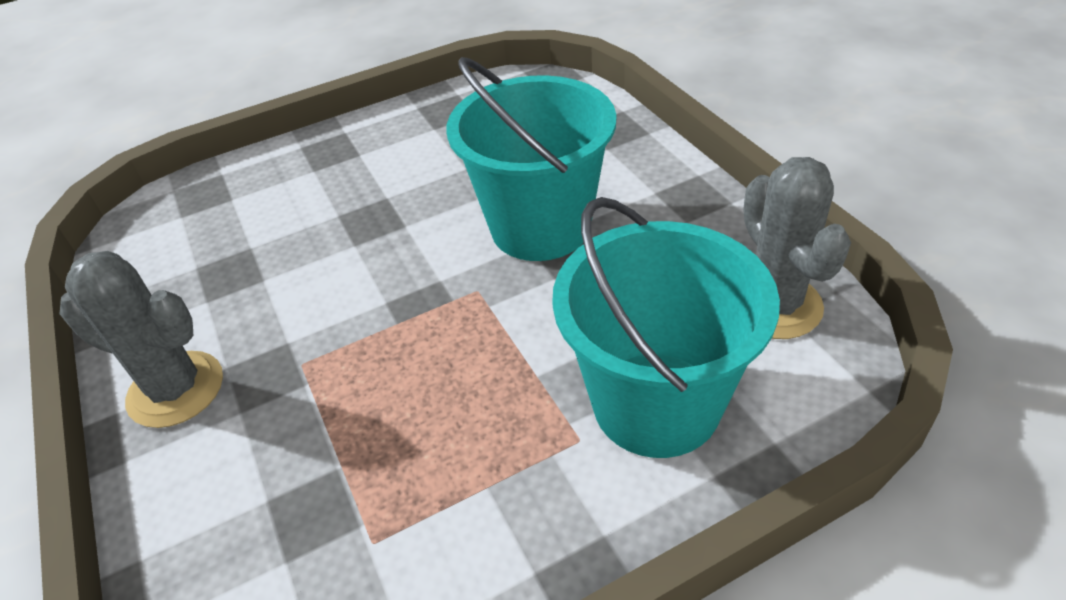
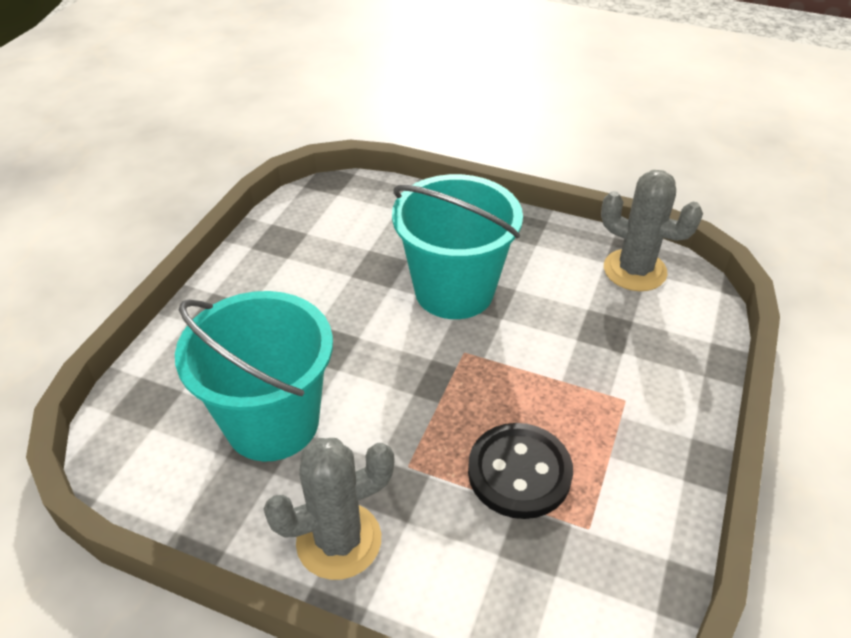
camera: 45 degrees left, 0 degrees up
turquoise bucket [552,197,780,458] -> turquoise bucket moved to [175,291,333,462]
none -> black button [468,423,573,519]

